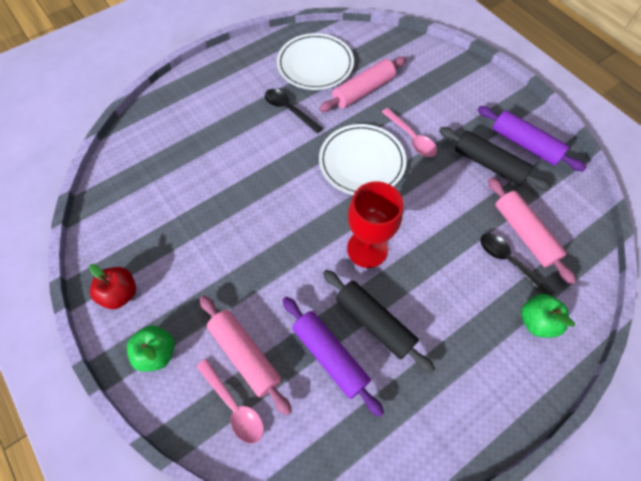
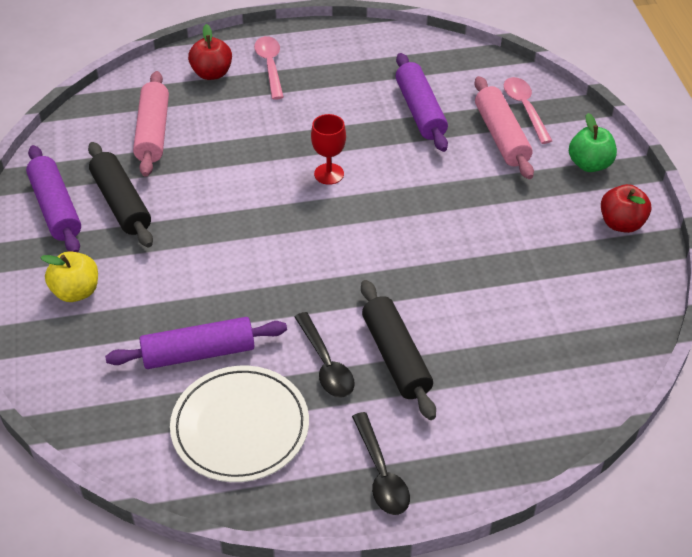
camera: 155 degrees left, 15 degrees down
pink rolling pin [319,57,407,112] -> purple rolling pin [105,317,287,369]
white plate [319,124,407,195] -> none
black rolling pin [323,270,435,373] -> black rolling pin moved to [361,280,436,420]
red goblet [347,181,403,268] -> red goblet [311,114,346,185], size x0.61
pink spoon [382,108,437,157] -> pink spoon moved to [254,36,284,100]
black spoon [480,233,555,296] -> black spoon moved to [352,412,410,515]
green apple [521,294,575,338] -> red apple [188,24,232,80]
none -> yellow apple [40,251,98,302]

